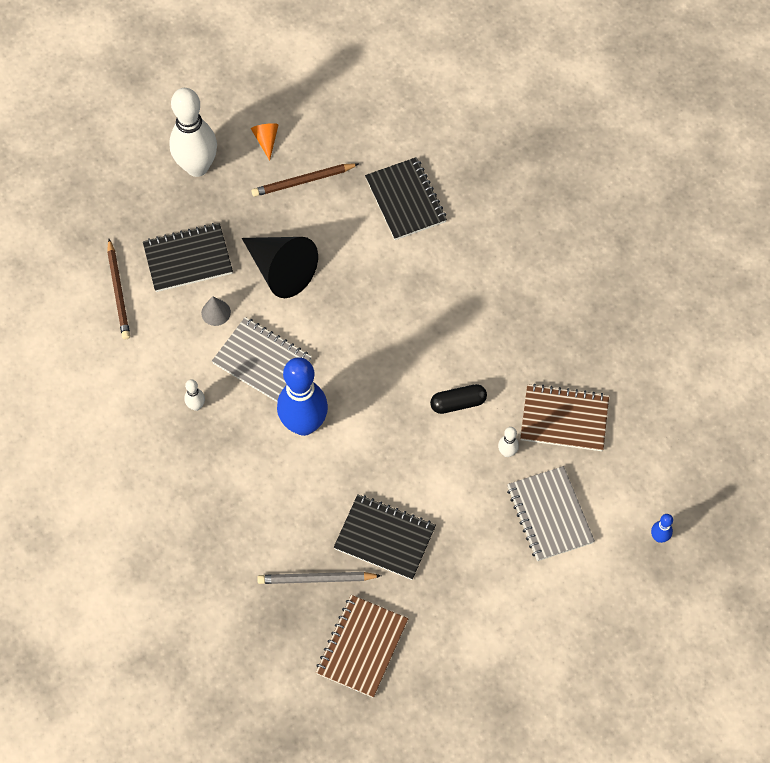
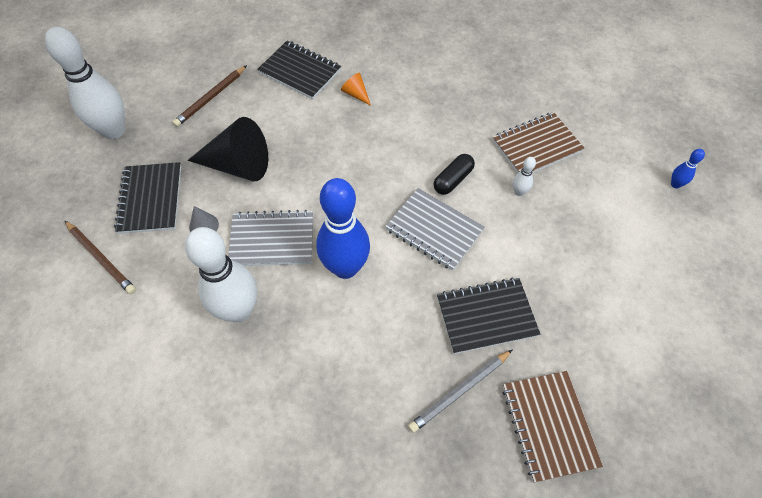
camera: 35 degrees left, 5 degrees down
black notebook [143,223,233,292] -> black notebook turned 45 degrees counterclockwise [114,162,181,234]
white bowling pin [184,379,205,411] -> white bowling pin [185,227,257,322], size x2.44
orange cone [251,123,279,160] -> orange cone moved to [341,73,371,106]
grey notebook [507,466,595,561] -> grey notebook moved to [385,188,485,271]

